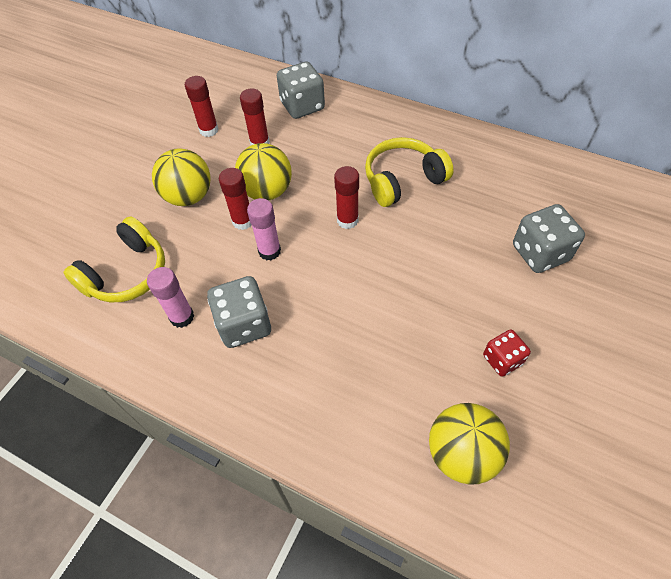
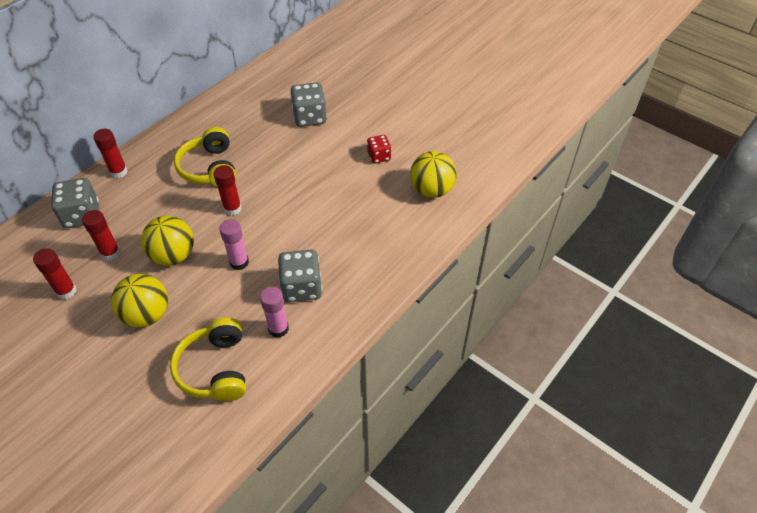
camera: 80 degrees left, 5 degrees down
yellow headphones [63,216,165,303] -> yellow headphones turned 150 degrees counterclockwise [170,318,246,401]
red glue stick [219,168,251,230] -> red glue stick moved to [93,129,128,178]

